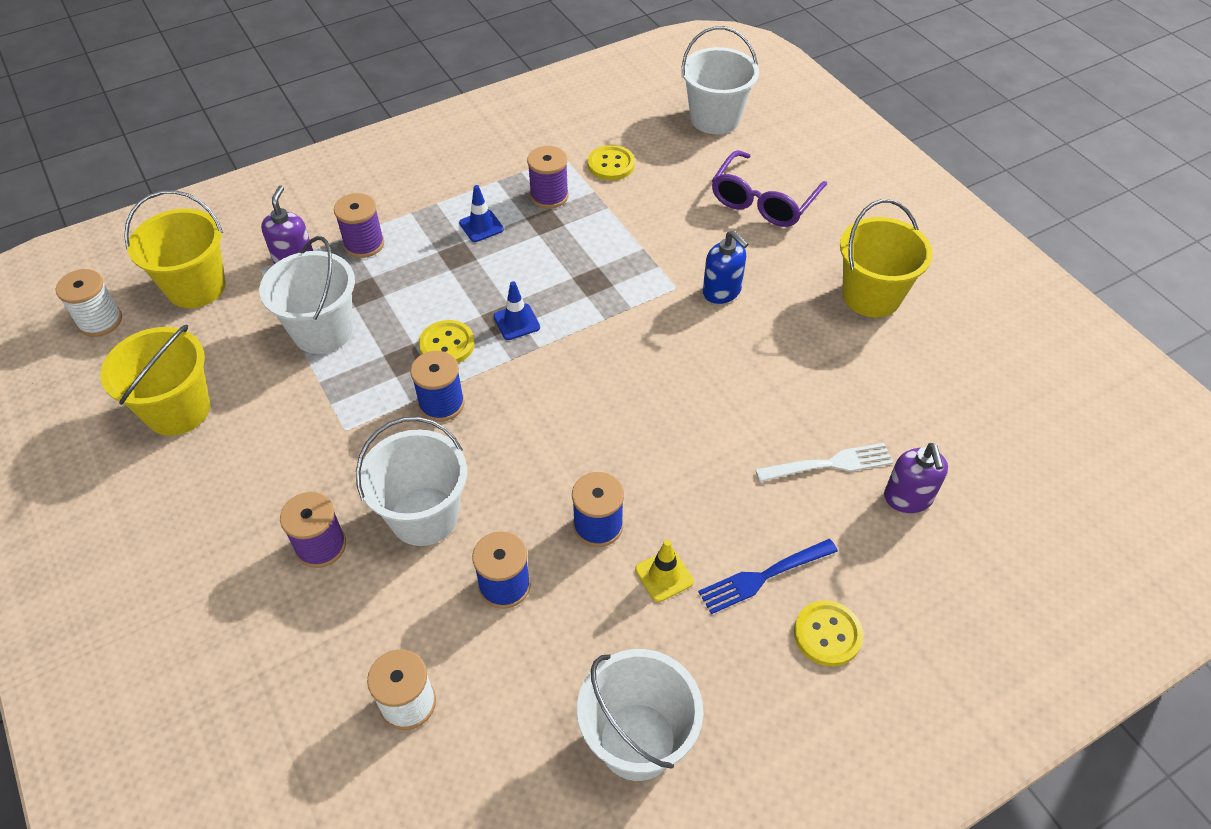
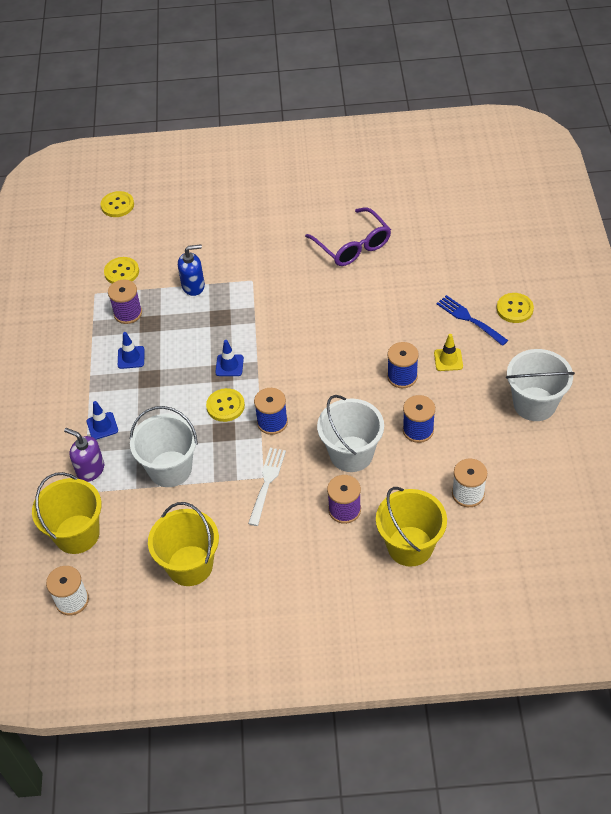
camera: 60 degrees left, 0 degrees up
purple spool [334,193,384,258] -> blue traffic cone [87,401,118,440]
white bucket [682,26,759,134] -> yellow button [101,191,134,217]
blue fork [698,539,838,614] -> blue fork turned 135 degrees clockwise [436,295,508,346]
blue soap dispenser [703,230,748,304] -> blue soap dispenser moved to [178,244,205,296]
purple glasses [712,150,827,227] -> purple glasses moved to [305,207,391,266]
white fork [755,443,893,482] -> white fork moved to [248,448,286,526]
yellow bucket [840,199,933,318] -> yellow bucket moved to [376,487,447,567]
purple soap dispenser [884,443,948,513] -> none

